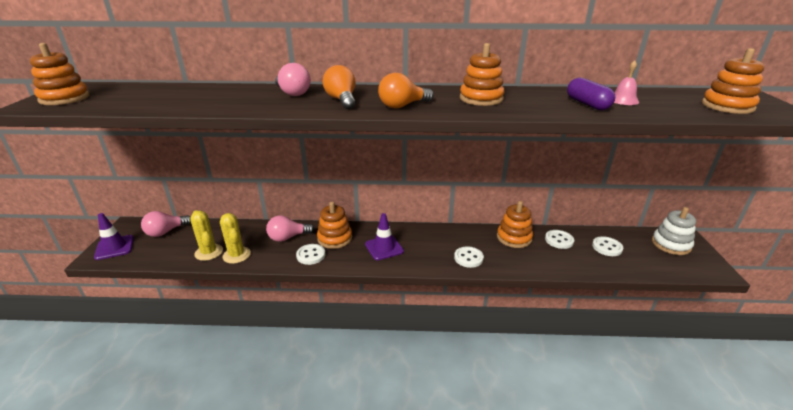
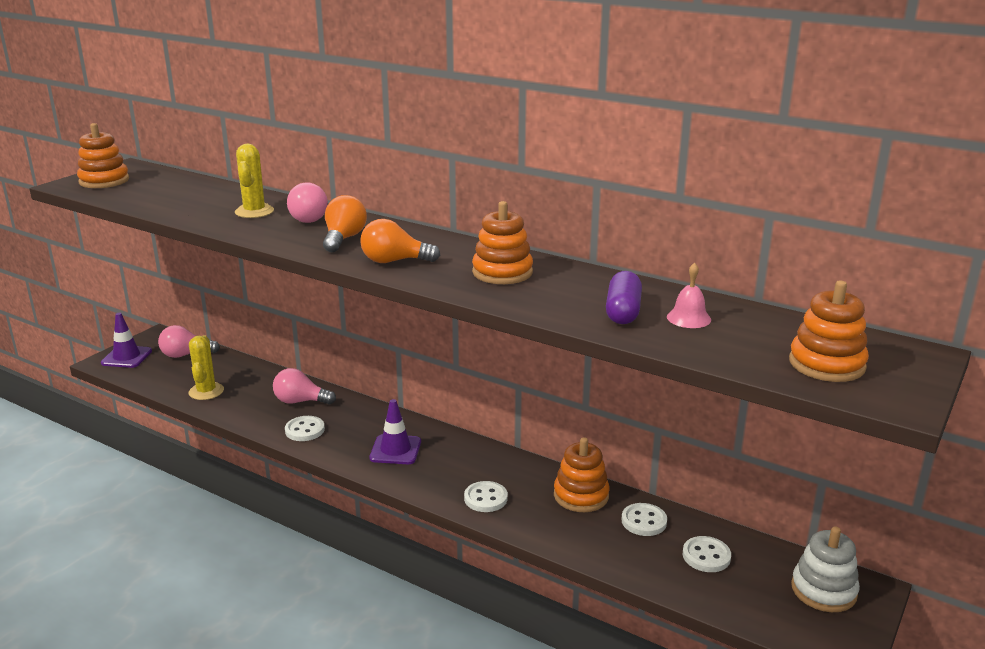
camera: 30 degrees right, 5 degrees down
yellow cactus [220,213,251,264] -> yellow cactus moved to [235,144,274,218]
orange stacking toy [317,202,352,249] -> none

